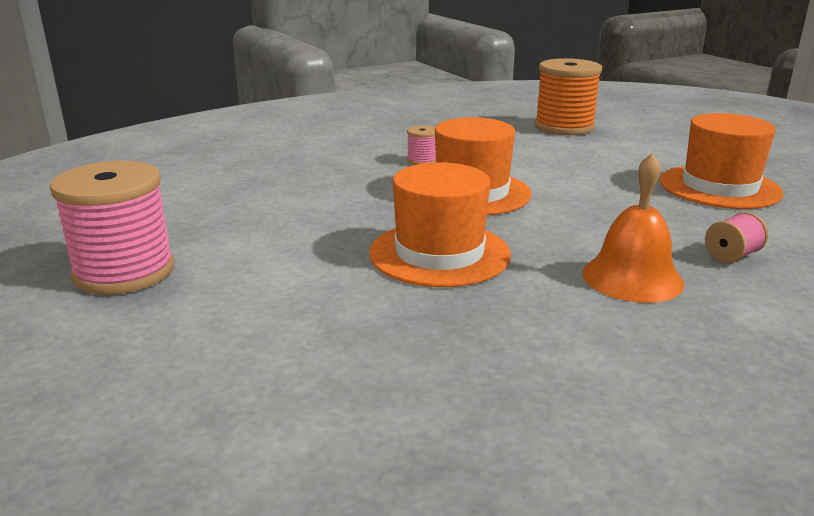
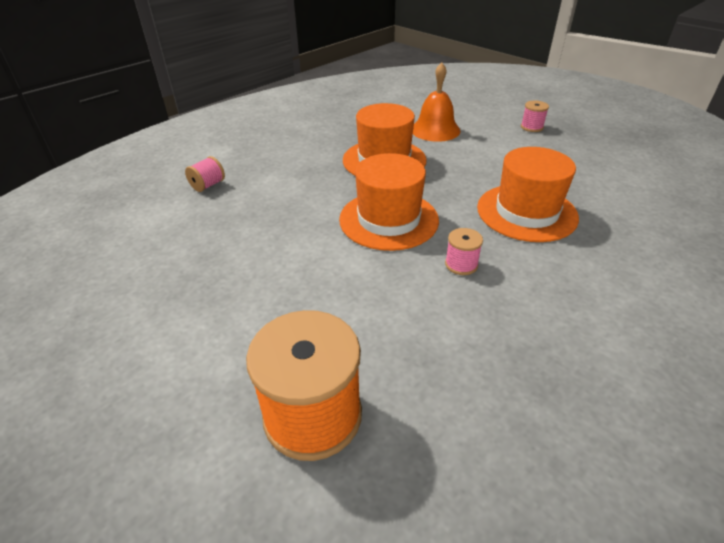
camera: 165 degrees right, 15 degrees up
pink spool [50,161,175,295] -> pink spool [521,101,549,132], size x0.45
orange bell [582,153,684,303] -> orange bell moved to [413,62,460,142]
orange hat [660,113,783,209] -> orange hat moved to [477,147,579,242]

